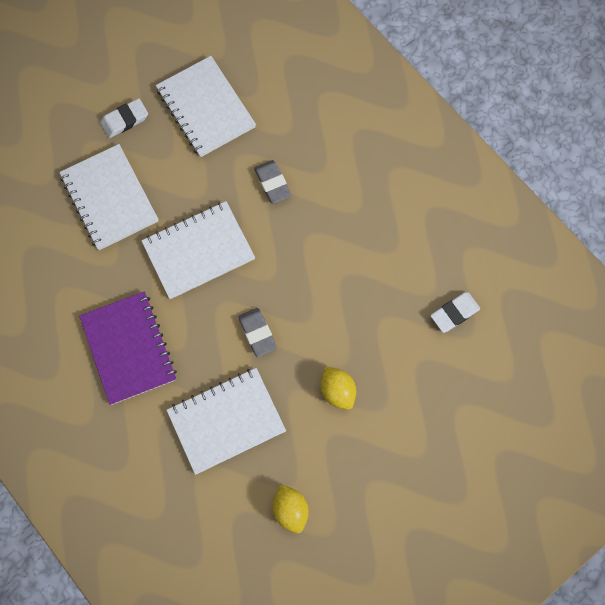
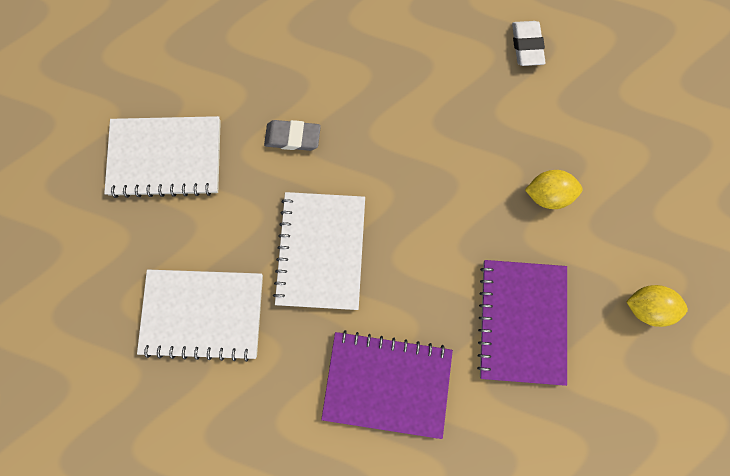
camera: 60 degrees left, 5 degrees up
white eraser [100,98,148,138] -> none
white notebook [167,368,286,475] -> purple notebook [477,260,567,386]
grey eraser [238,308,277,357] -> none

